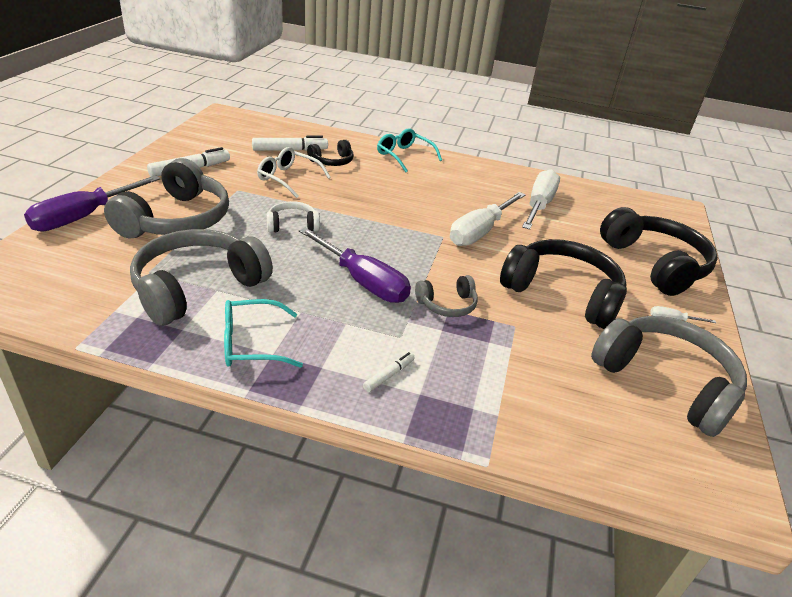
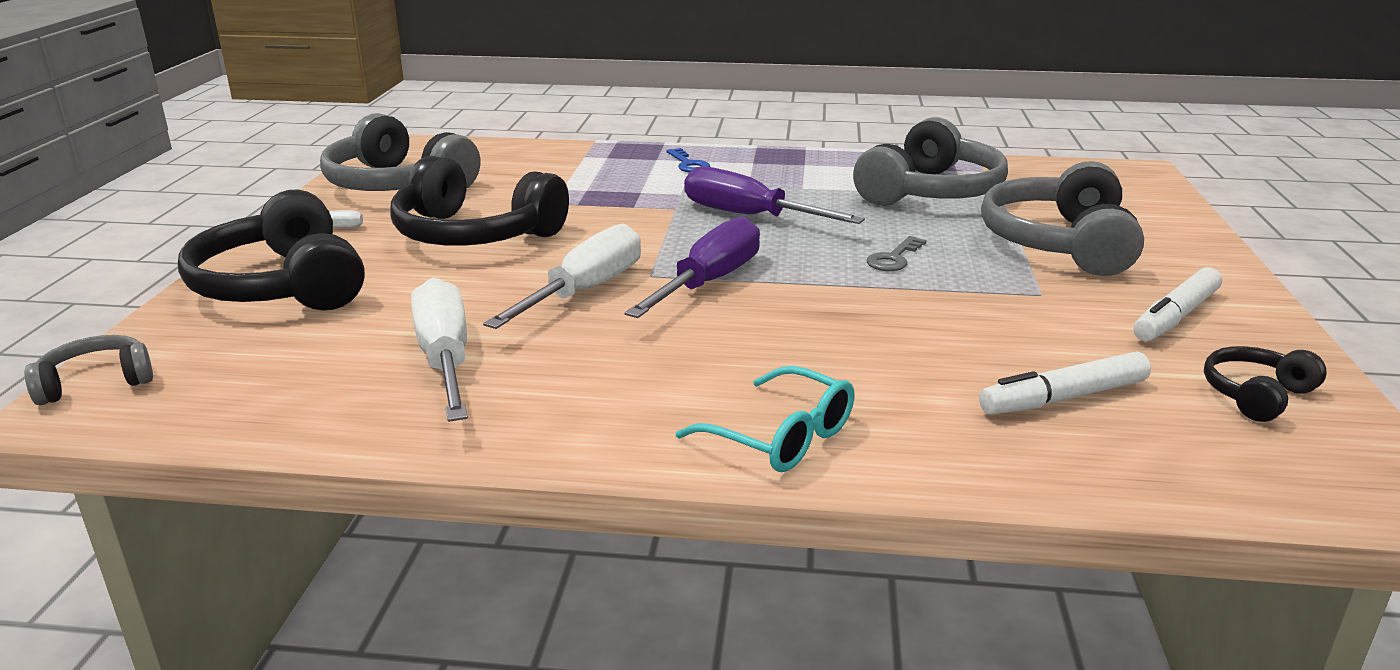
camera: 175 degrees right, 10 degrees down
purple screwdriver [24,175,161,232] -> purple screwdriver moved to [624,216,760,318]
turquoise glasses [224,299,303,368] -> none
white glasses [257,147,331,198] -> none
white headphones [267,201,320,233] -> grey key [866,236,927,271]
black headphones [307,140,354,166] -> black headphones moved to [1204,346,1327,422]
white marker [363,352,415,392] -> blue key [666,148,710,172]
grey headphones [415,275,478,317] -> grey headphones moved to [24,335,153,405]
white screwdriver [522,169,560,230] -> white screwdriver turned 150 degrees clockwise [411,277,468,422]

